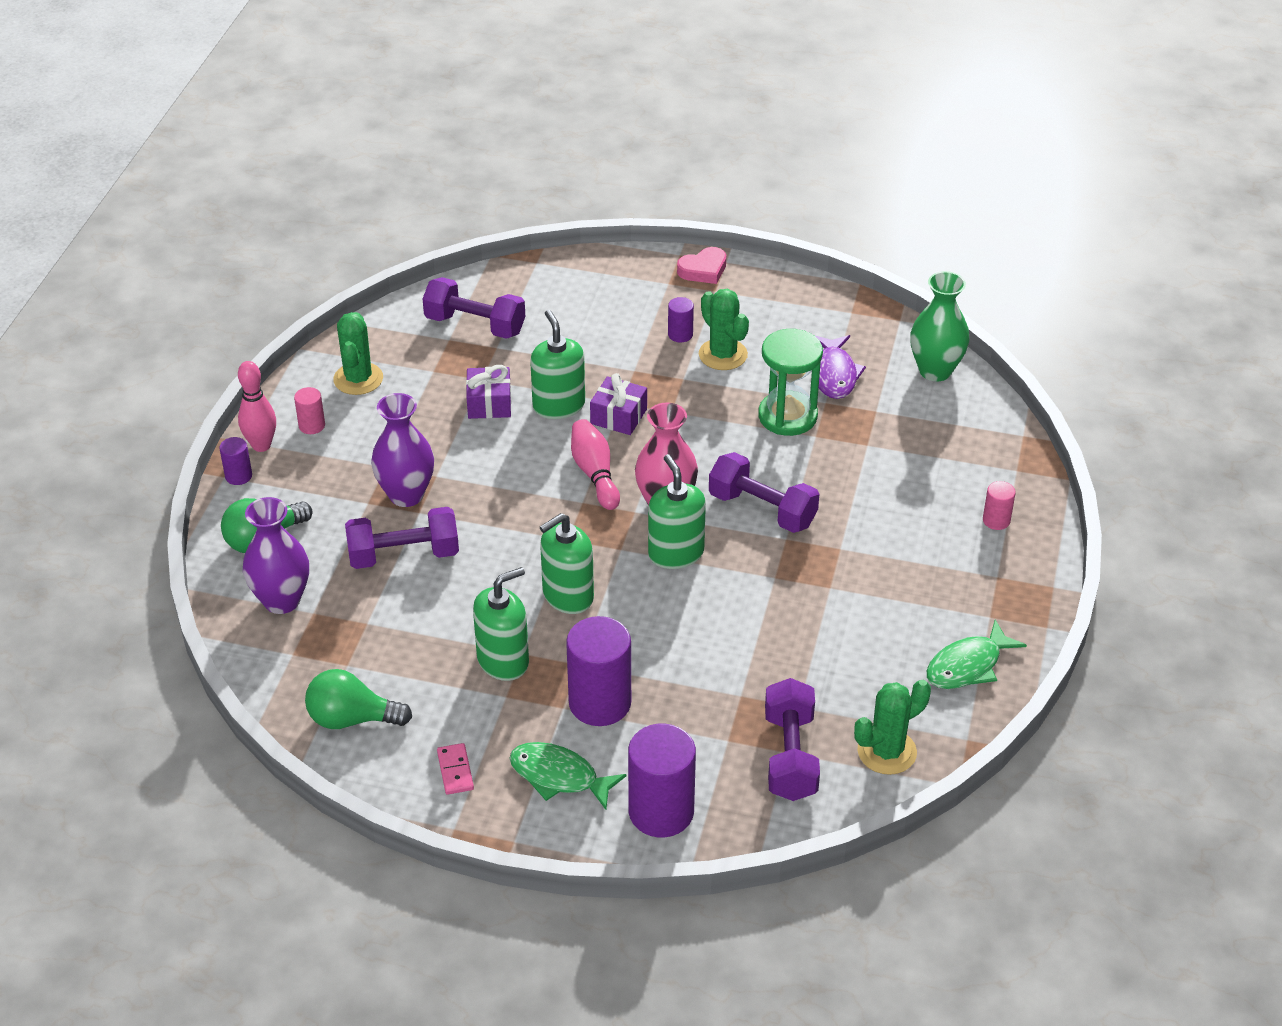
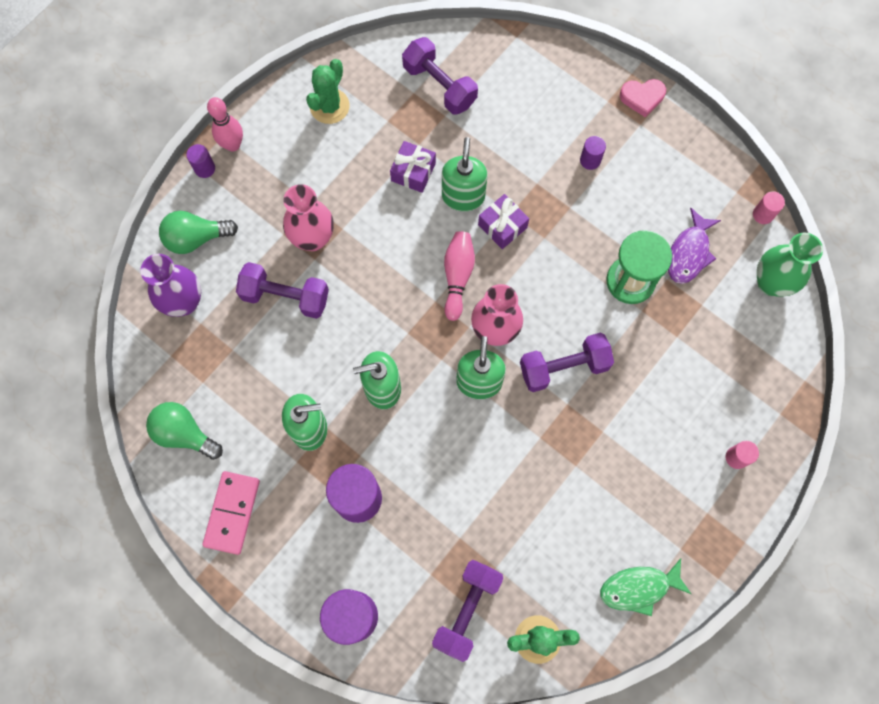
camera: 25 degrees right, 30 degrees up
pink cylinder [294,387,325,434] -> pink cylinder moved to [753,191,785,224]
purple vase [371,393,434,507] -> pink vase [283,184,334,251]
pink domino [437,743,474,795] -> pink domino [202,471,260,555], size x1.79
green fish [509,742,627,810] -> none
green cactus [699,289,749,370] -> none
purple dumbbell [709,452,819,533] -> purple dumbbell turned 75 degrees counterclockwise [520,333,614,392]

